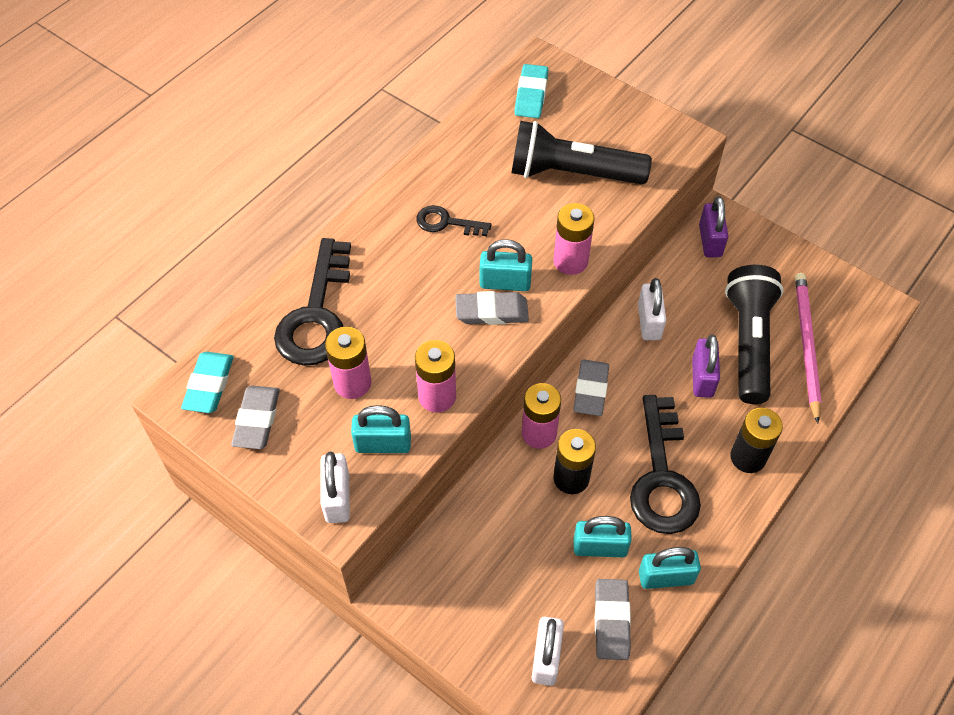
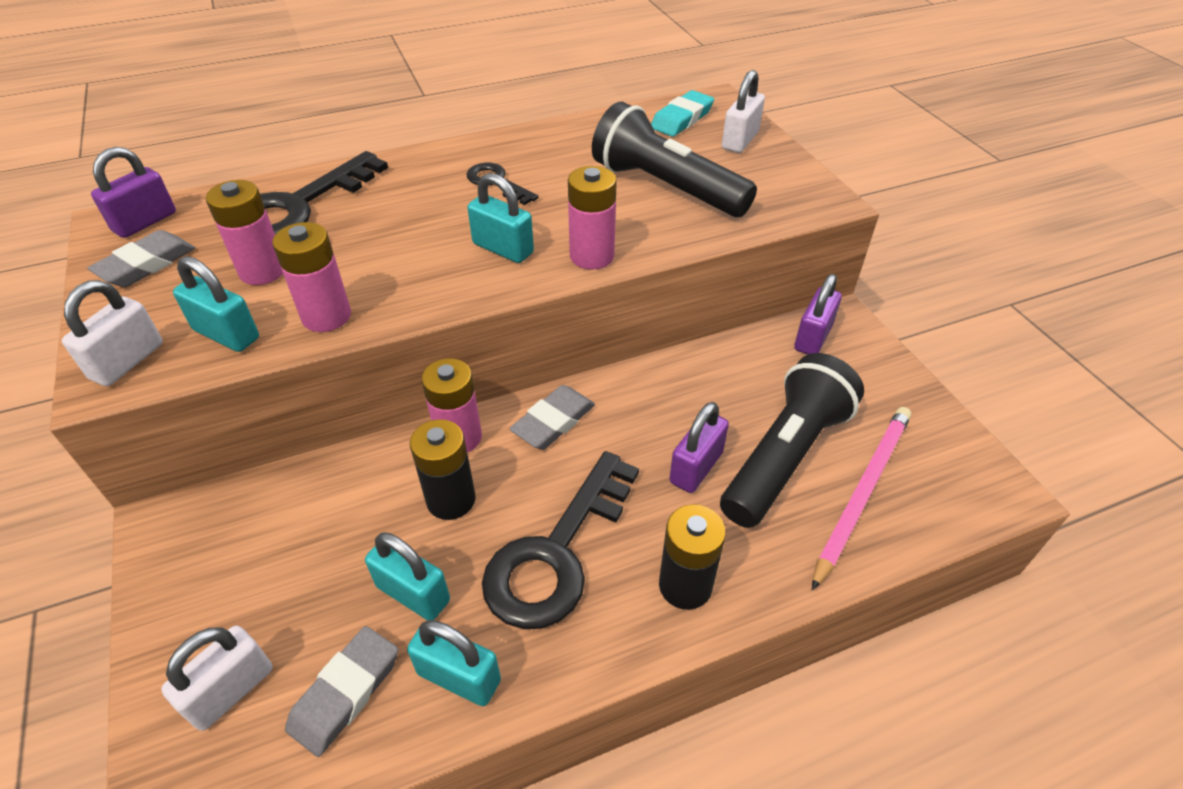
camera: 30 degrees right, 10 degrees down
turquoise eraser [181,352,234,413] -> purple padlock [91,147,176,238]
grey eraser [455,291,529,325] -> none
white padlock [638,278,666,340] -> white padlock moved to [722,70,765,153]

